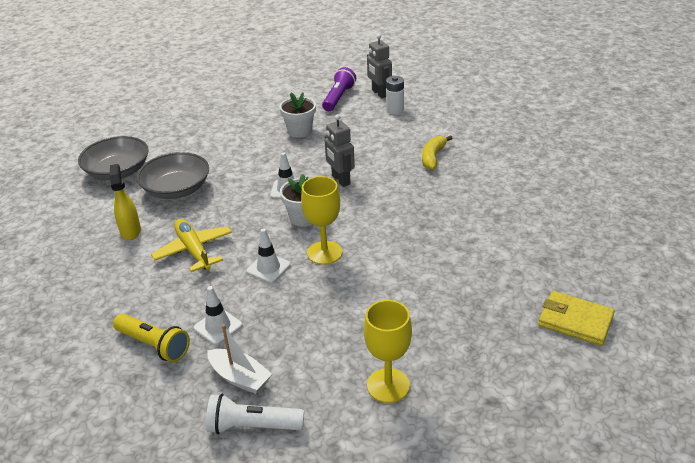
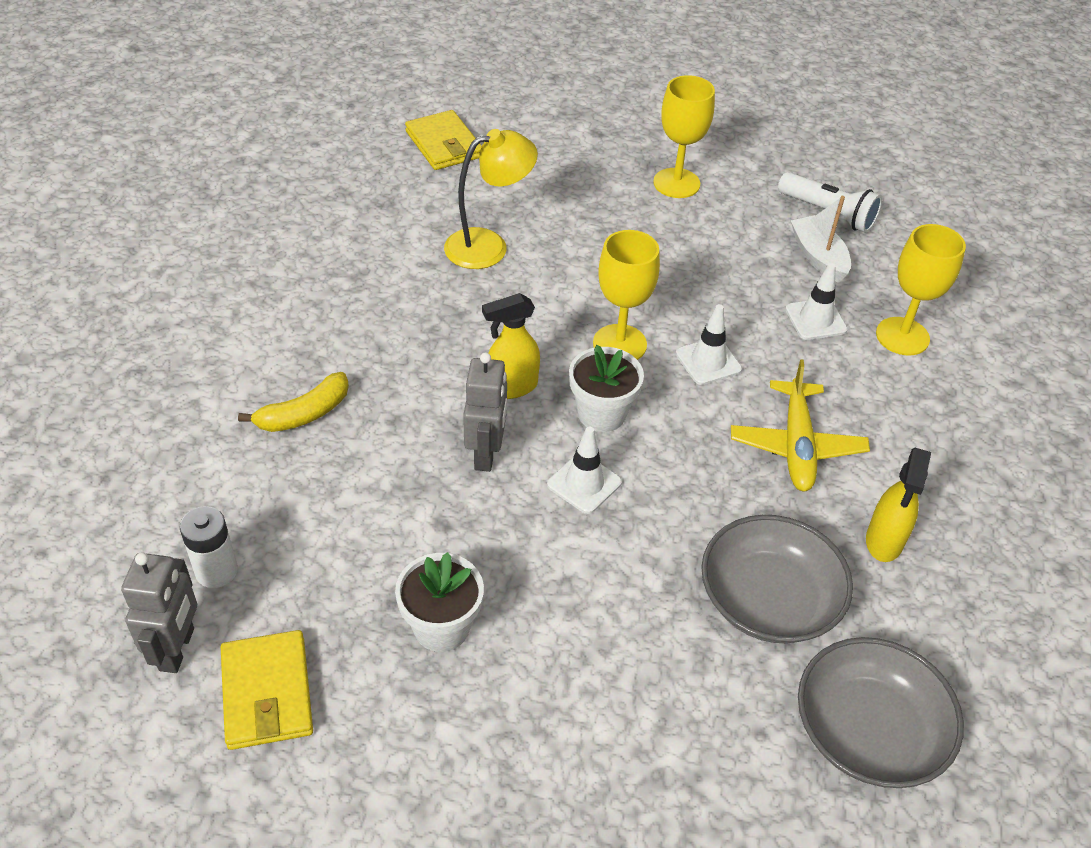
camera: 150 degrees left, 10 degrees up
yellow flashlight [113,314,190,362] -> yellow goblet [876,224,966,355]
purple flashlight [322,67,356,111] -> yellow wallet [221,630,313,750]
none -> yellow lamp [444,129,538,269]
none -> yellow spray bottle [482,293,540,399]

